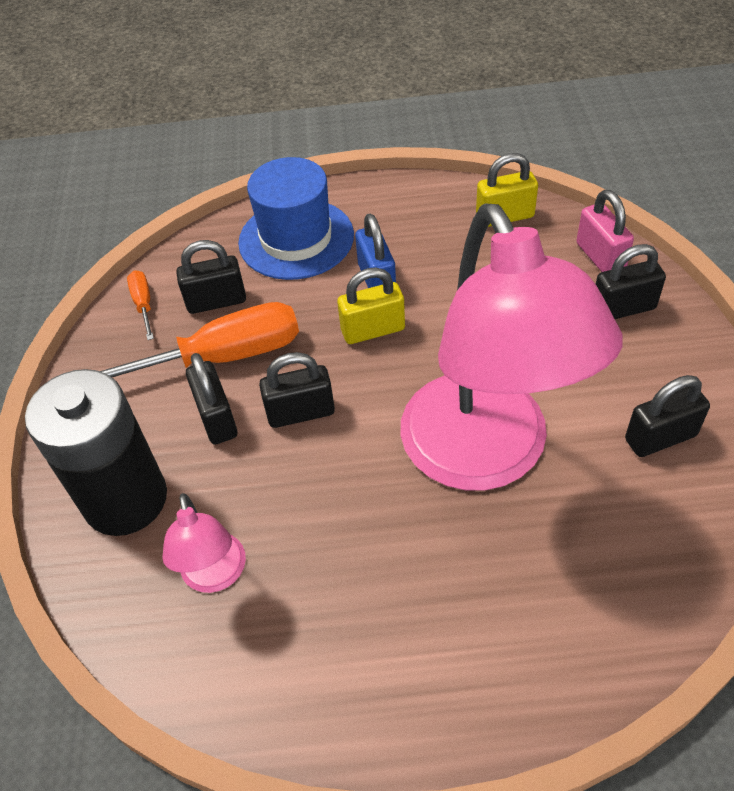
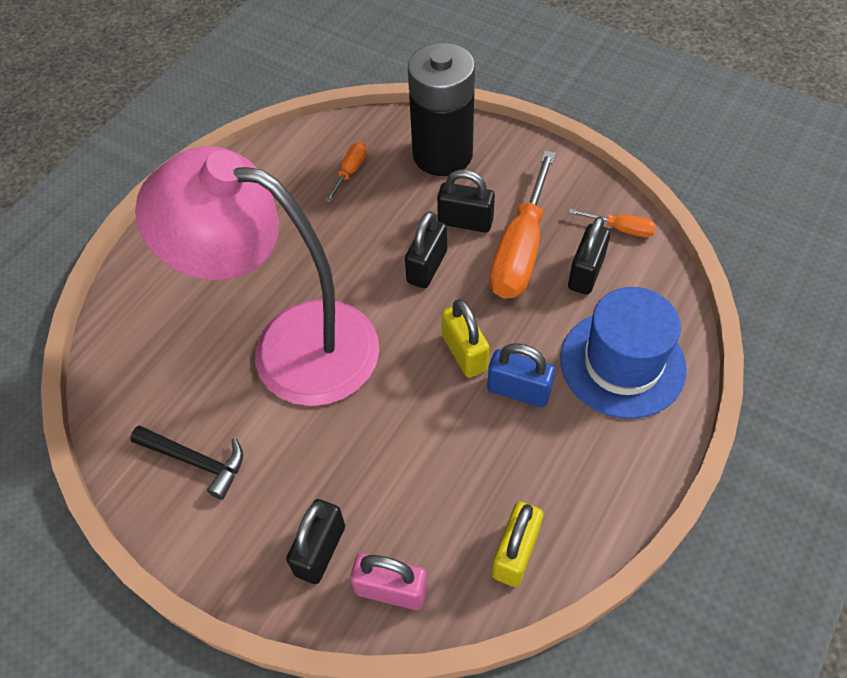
camera: 125 degrees right, 5 degrees up
pink lamp [162,493,246,593] -> orange screwdriver [325,142,367,203]
yellow padlock [337,267,405,344] -> yellow padlock turned 45 degrees counterclockwise [442,299,490,378]
black padlock [625,375,710,457] -> black hammer [130,426,243,500]

